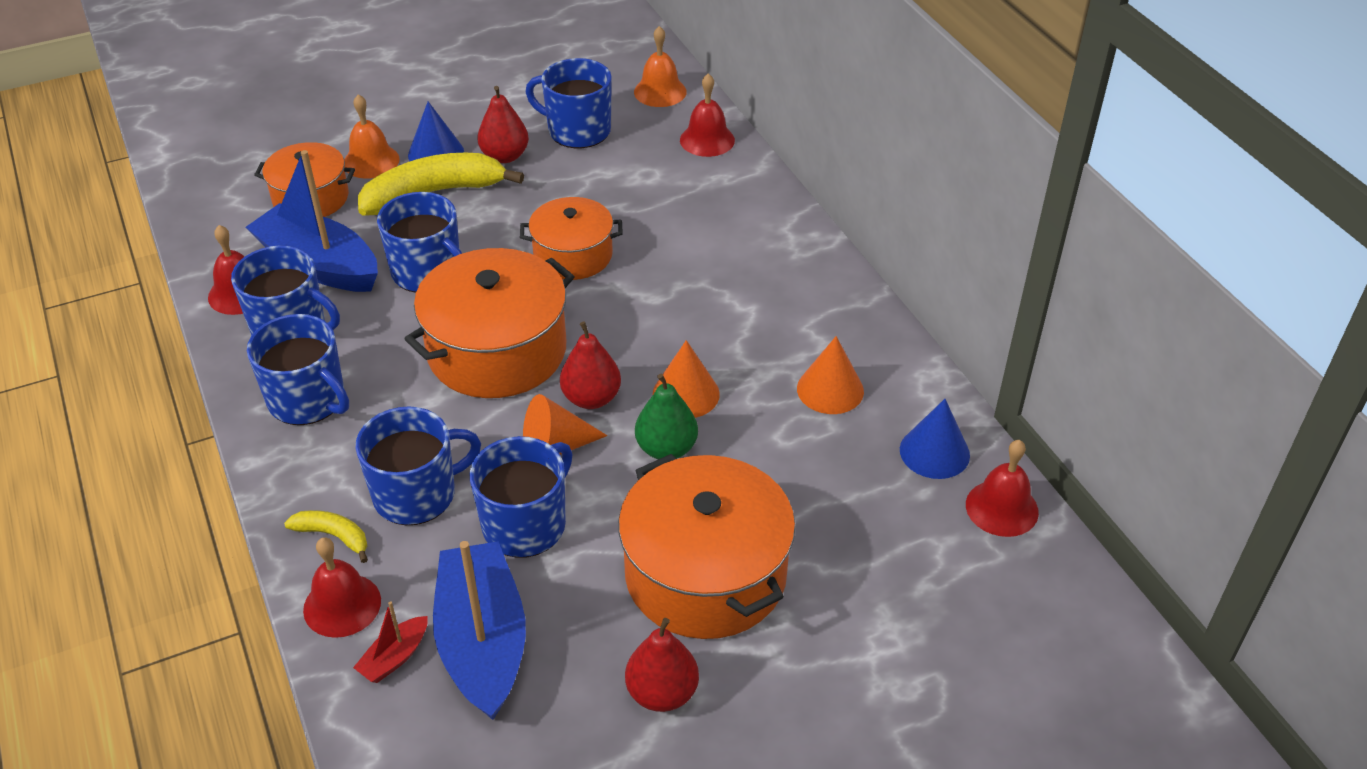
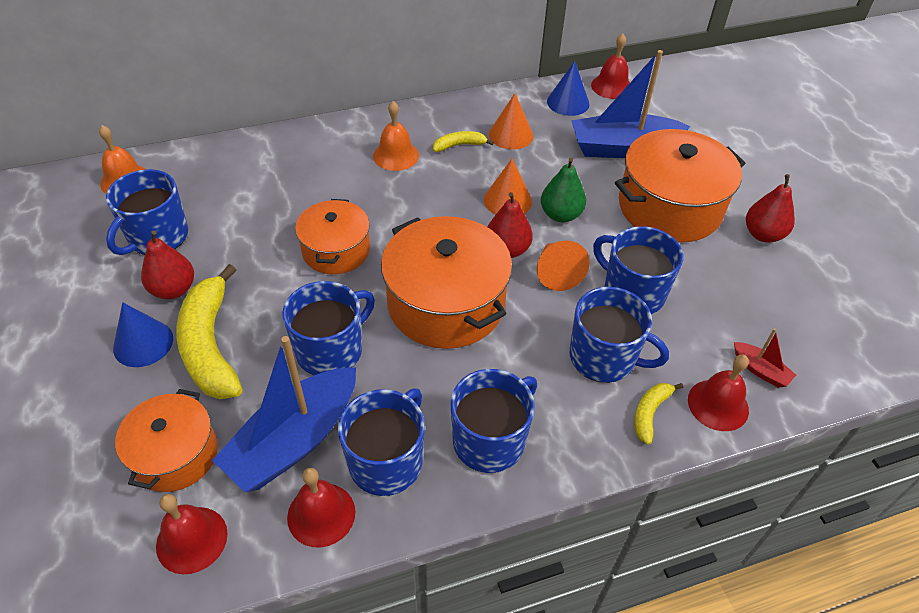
camera: 85 degrees left, 5 degrees up
orange bell [344,94,400,179] -> orange bell moved to [373,101,419,171]
blue mug [355,406,481,525] -> blue mug turned 135 degrees clockwise [570,287,669,383]
blue boat [433,541,526,720] -> blue boat moved to [571,50,691,158]
red bell [680,73,735,157] -> red bell moved to [156,494,228,574]
none -> yellow banana [433,131,494,152]

